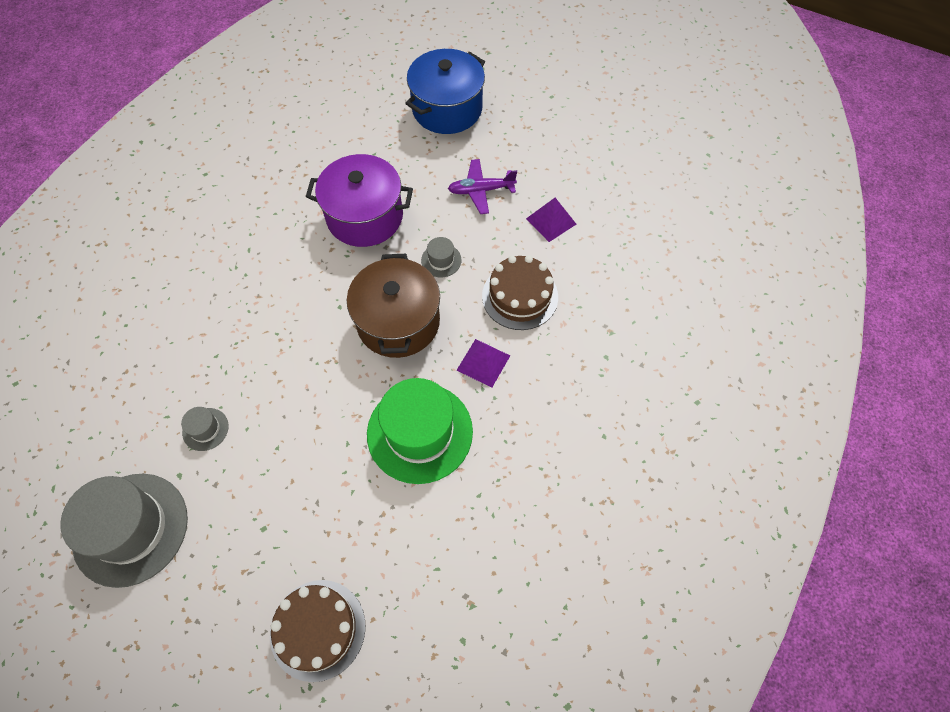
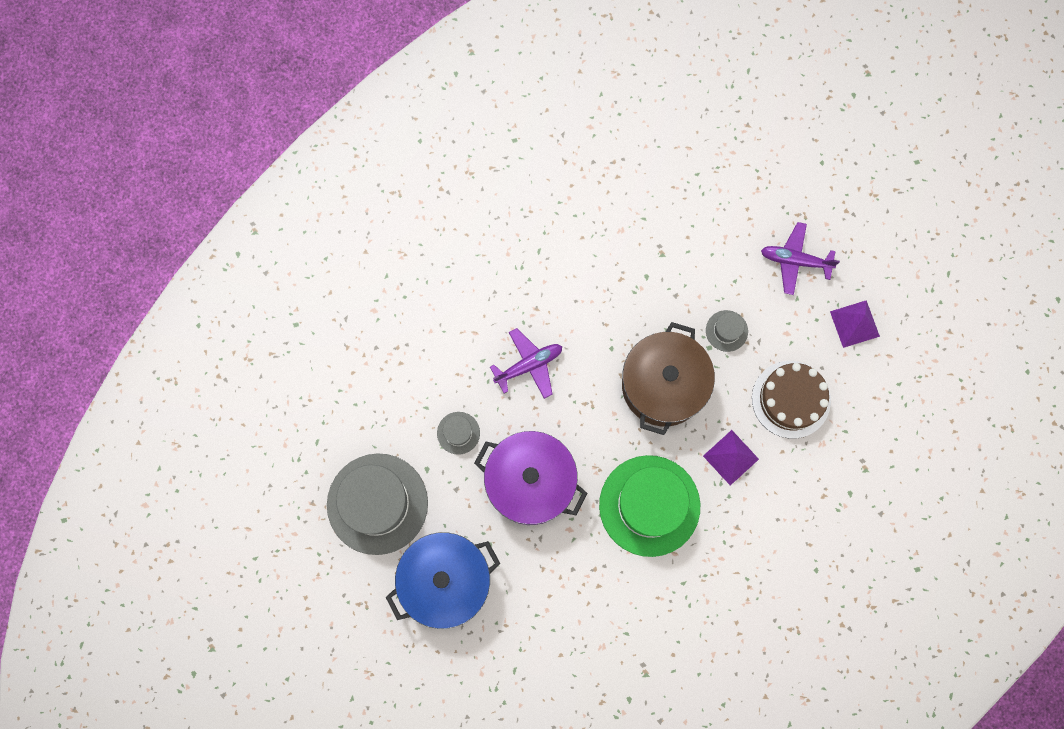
camera: 20 degrees right, 15 degrees up
brown cake [270,580,365,682] -> none
purple pot [306,154,413,247] -> purple pot moved to [474,431,588,525]
blue pot [405,49,485,134] -> blue pot moved to [386,532,500,629]
none -> purple plane [490,328,562,399]

